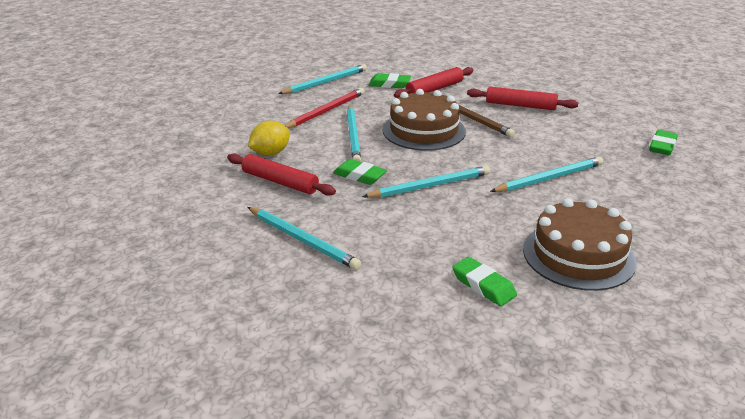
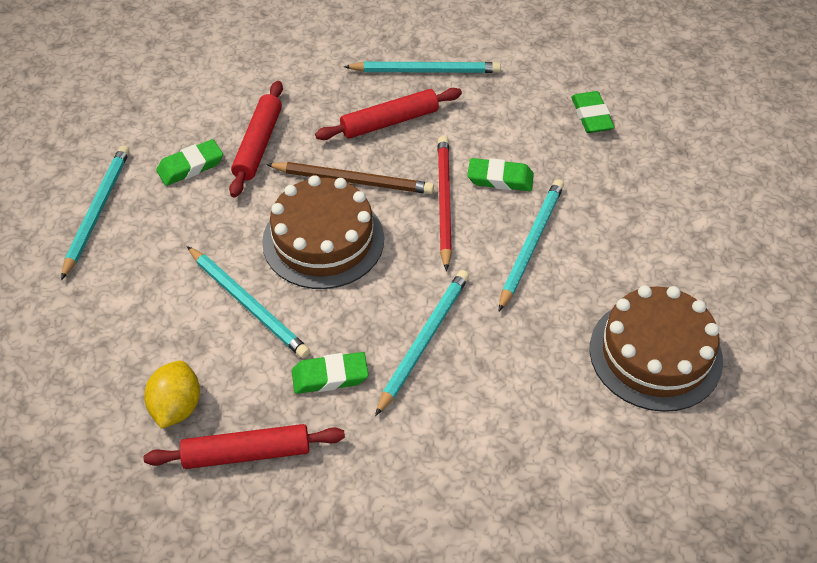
camera: 40 degrees left, 20 degrees up
turquoise pencil [248,207,361,270] -> turquoise pencil moved to [344,62,501,73]
red pencil [285,88,364,128] -> red pencil moved to [437,136,452,271]
green eraser [452,257,517,306] -> green eraser moved to [467,158,534,191]

